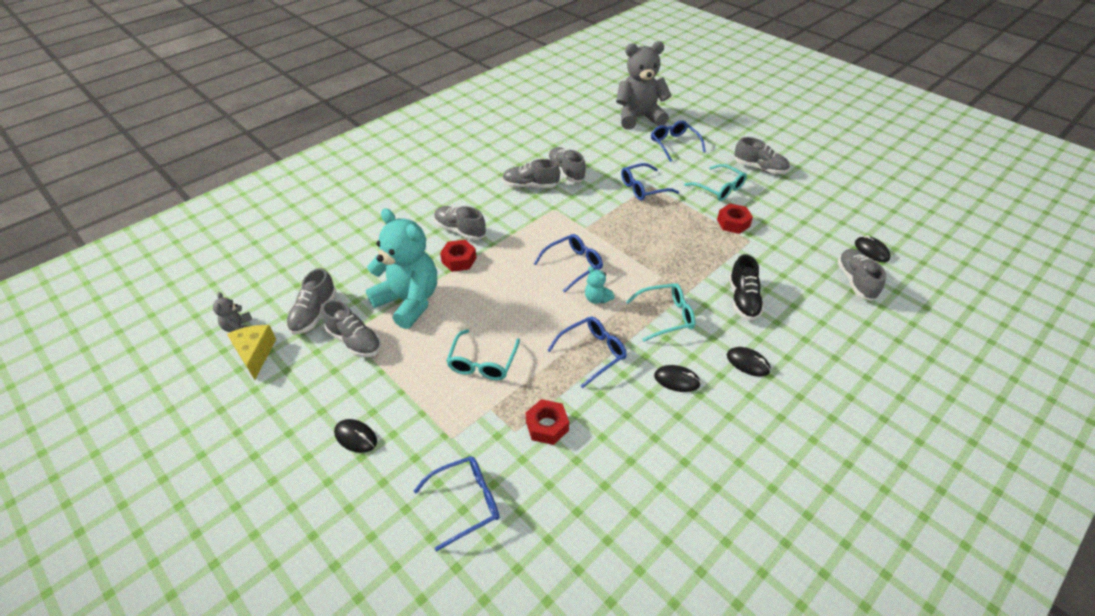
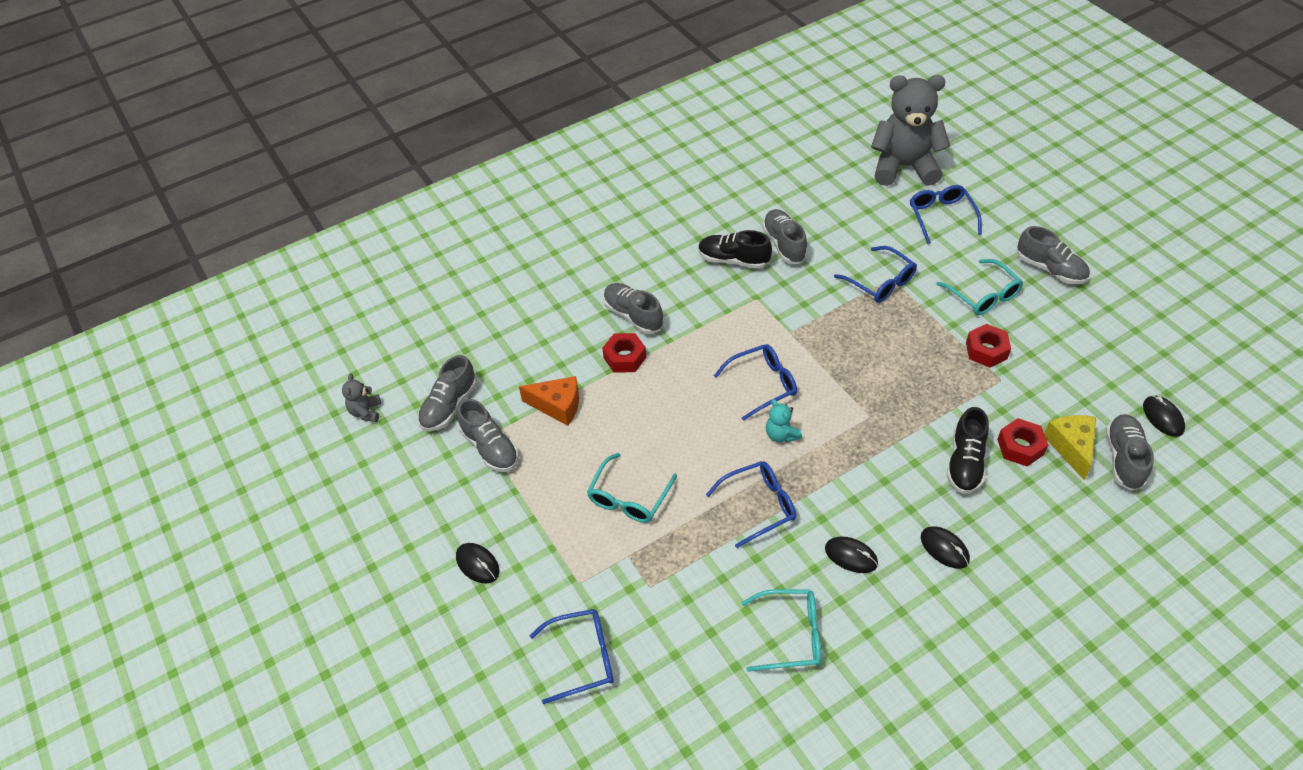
camera: 15 degrees right, 5 degrees up
yellow cheese [227,325,276,380] -> yellow cheese moved to [1044,415,1096,481]
turquoise teddy bear [366,208,437,329] -> orange cheese [519,376,579,426]
grey shoe [502,159,560,188] -> black shoe [698,230,772,269]
red nut [526,399,569,445] -> red nut moved to [997,418,1048,466]
blue glasses [621,163,679,201] -> blue glasses turned 120 degrees counterclockwise [834,246,917,303]
turquoise glasses [626,283,695,342] -> turquoise glasses moved to [741,589,821,672]

